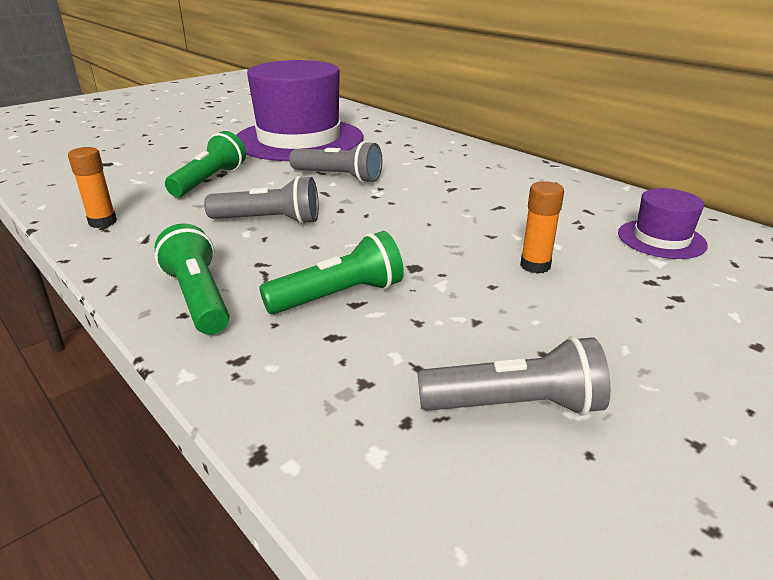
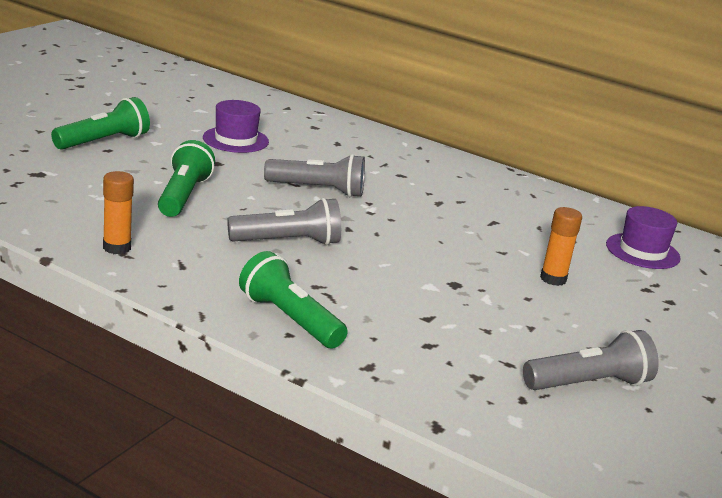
camera: 20 degrees left, 5 degrees down
purple hat [236,60,363,161] -> purple hat [203,100,269,153], size x0.44
green flashlight [259,231,404,314] -> green flashlight moved to [51,97,150,150]

